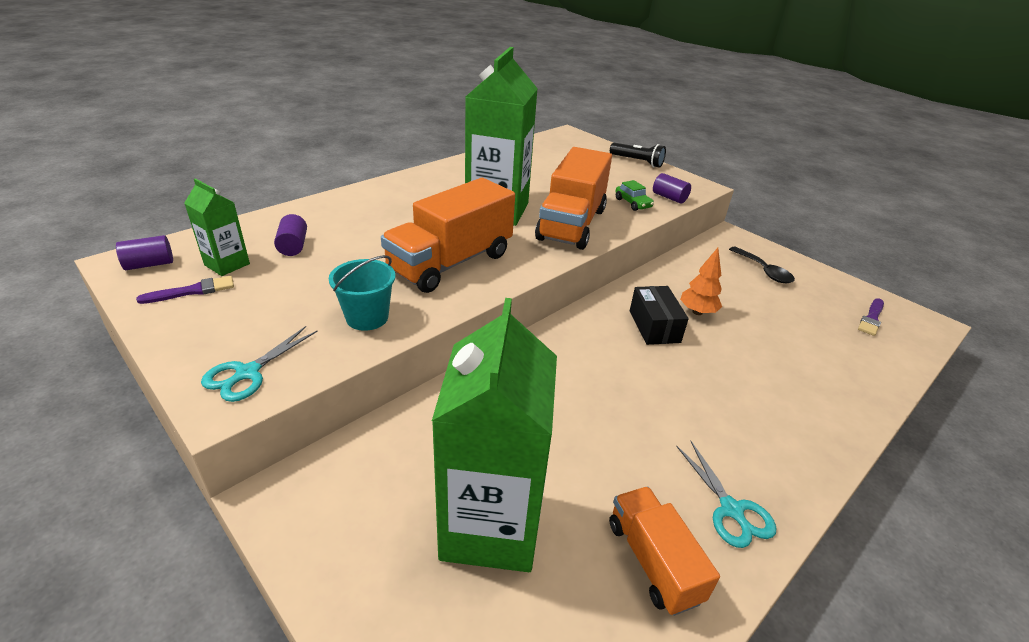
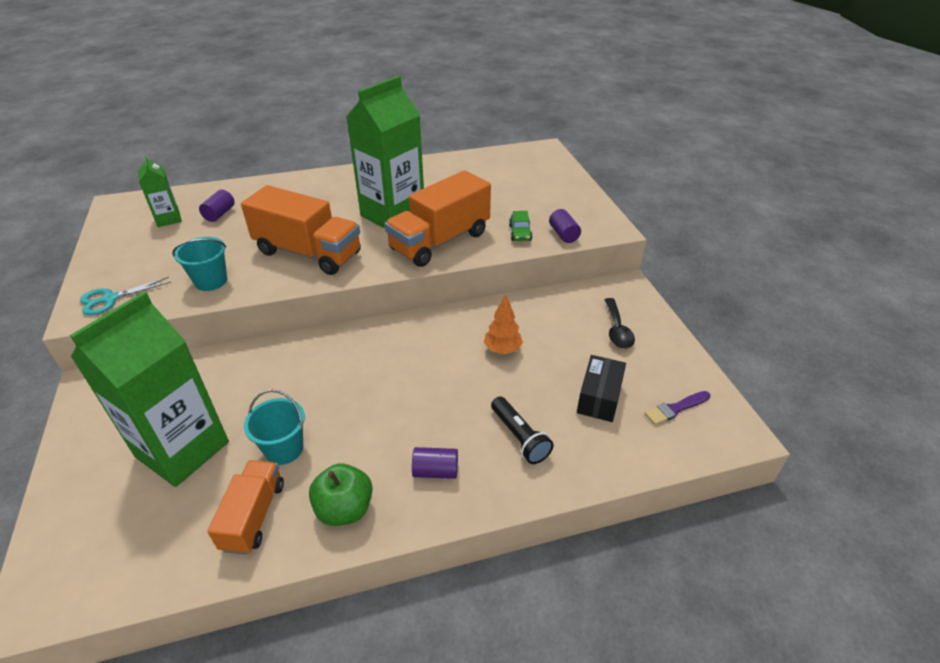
camera: 30 degrees right, 5 degrees up
purple cylinder [116,235,173,270] -> purple cylinder moved to [412,447,458,479]
purple brush [136,276,234,304] -> none
orange truck [381,178,515,293] -> orange truck turned 135 degrees counterclockwise [241,185,361,275]
black flashlight [610,143,666,168] -> black flashlight moved to [491,397,554,464]
black box [630,286,689,345] -> black box moved to [577,355,626,422]
turquoise scissors [676,441,776,548] -> green apple [309,463,373,526]
none -> turquoise bucket [244,390,305,465]

